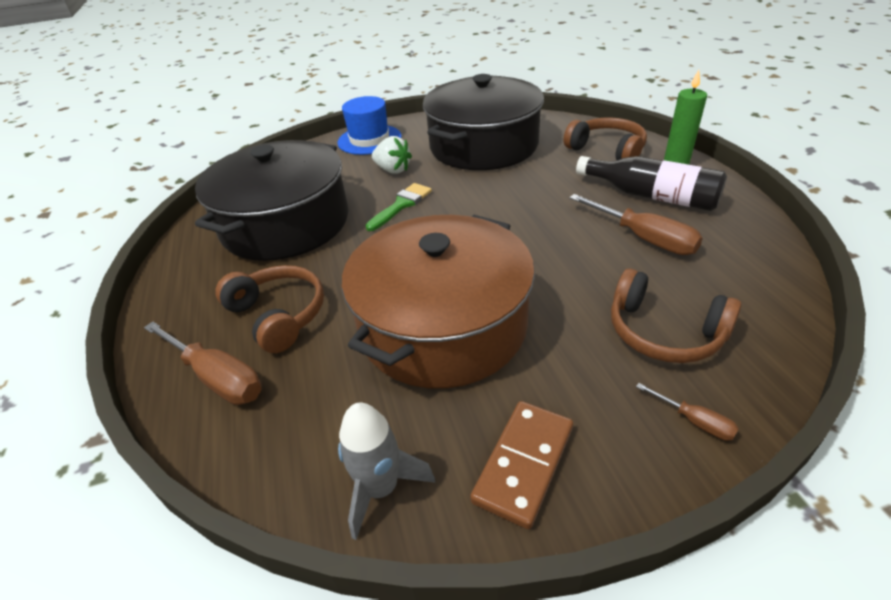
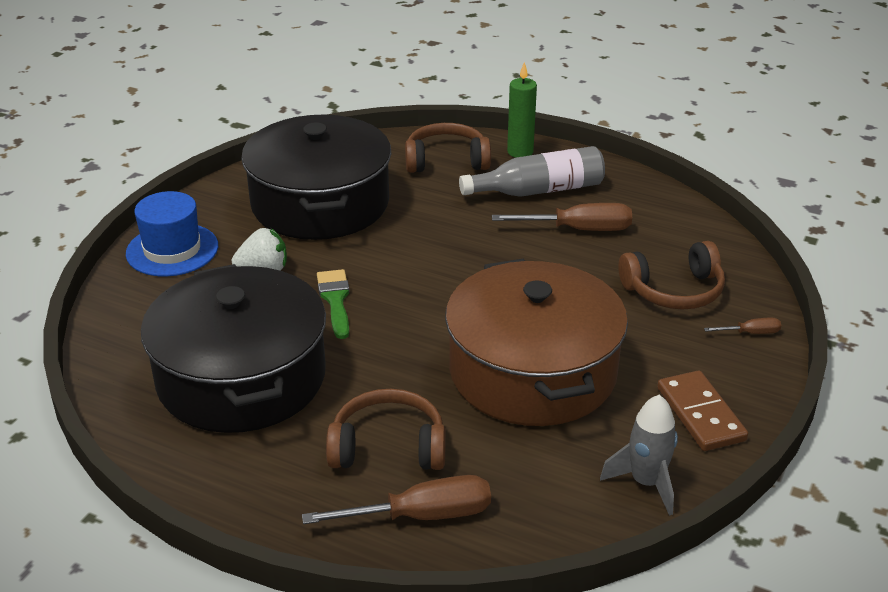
camera: 50 degrees left, 5 degrees down
black bottle [576,156,727,211] -> grey bottle [459,146,605,197]

